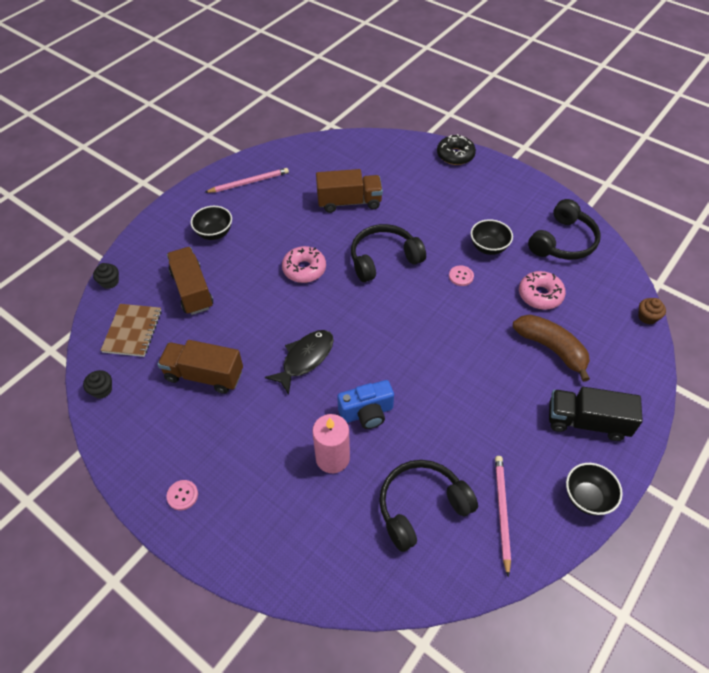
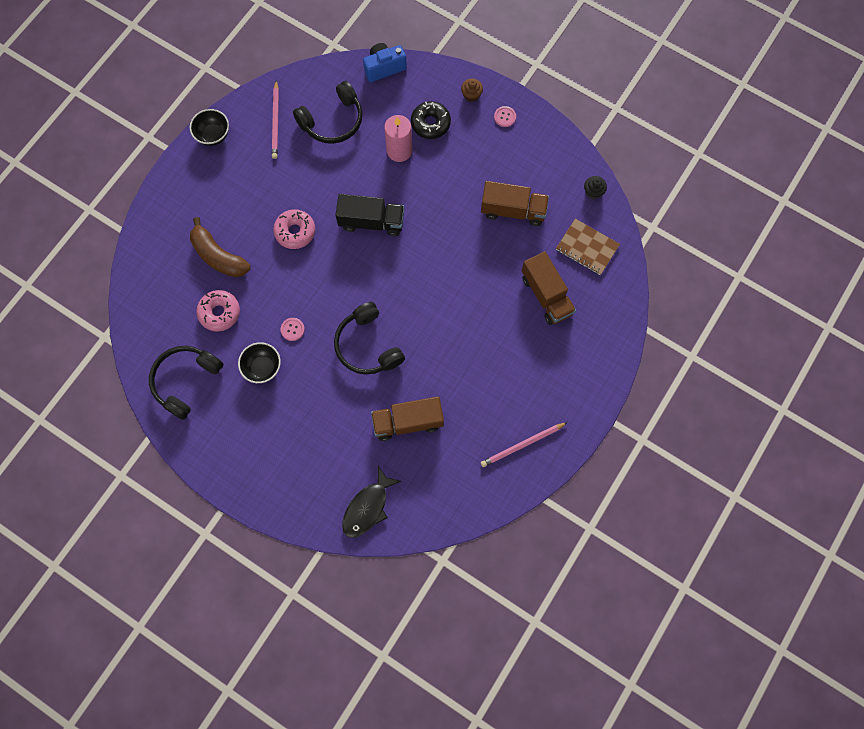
camera: 175 degrees right, 20 degrees up
black cupcake [93,263,119,289] -> none
brown notebook [101,304,162,357] -> brown notebook turned 60 degrees counterclockwise [556,219,620,275]
black bowl [191,206,232,240] -> none
black fish [265,330,334,395] -> black fish moved to [342,466,401,538]
pink donut [282,246,326,283] -> pink donut moved to [273,209,315,249]
blue camera [337,380,394,429] -> blue camera moved to [363,43,407,82]
black headphones [351,224,426,282] -> black headphones turned 90 degrees clockwise [334,302,405,375]
black donut [437,134,476,165] -> black donut moved to [411,101,451,139]
black truck [549,387,643,441] -> black truck moved to [335,194,404,236]
brown cupcake [638,298,666,324] -> brown cupcake moved to [461,79,483,102]

